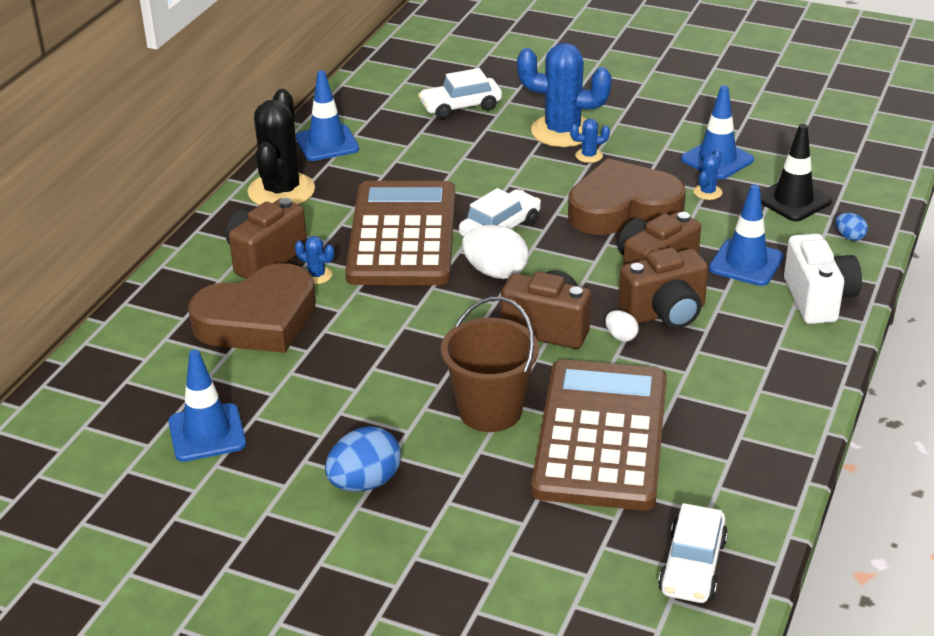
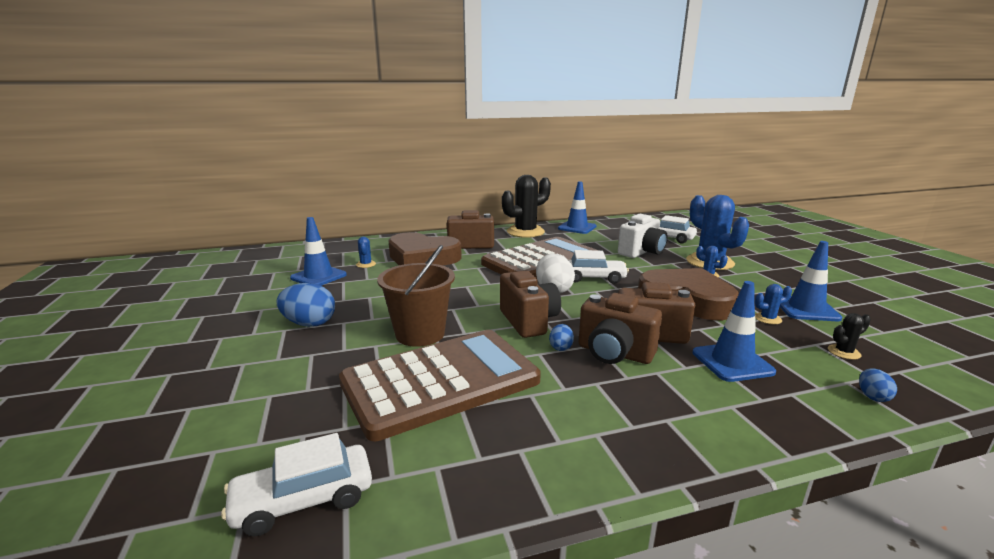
camera: 50 degrees right, 15 degrees down
blue cactus [295,236,334,284] -> blue cactus moved to [356,236,376,268]
white egg [605,310,639,342] -> blue egg [549,324,574,351]
black traffic cone [760,124,832,222] -> black cactus [828,313,871,360]
white camera [784,234,862,324] -> white camera moved to [618,214,668,258]

